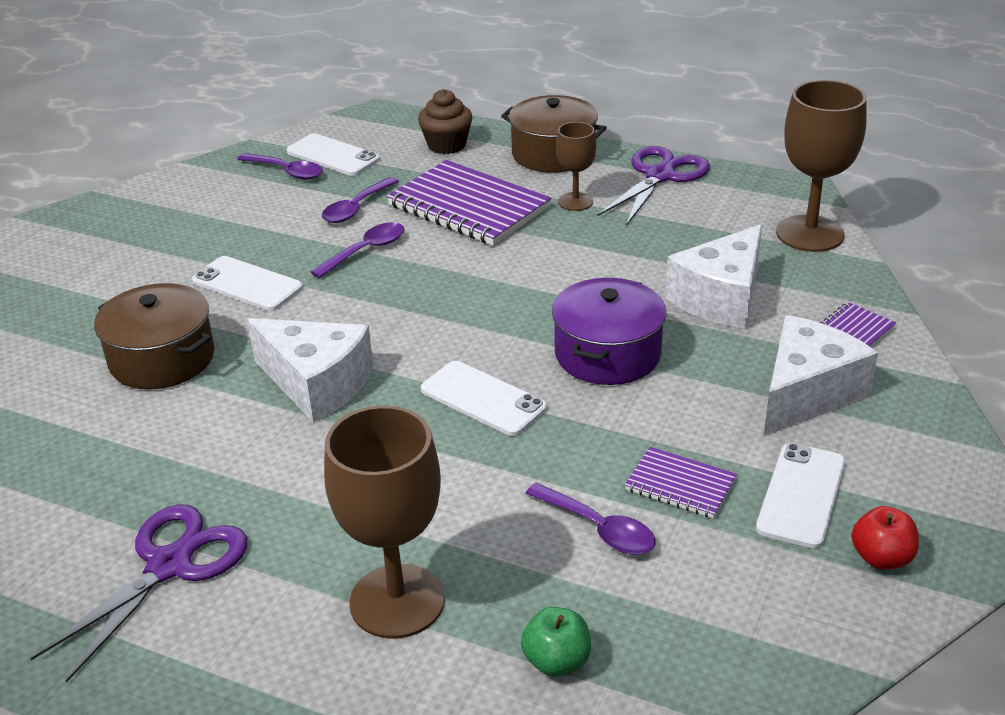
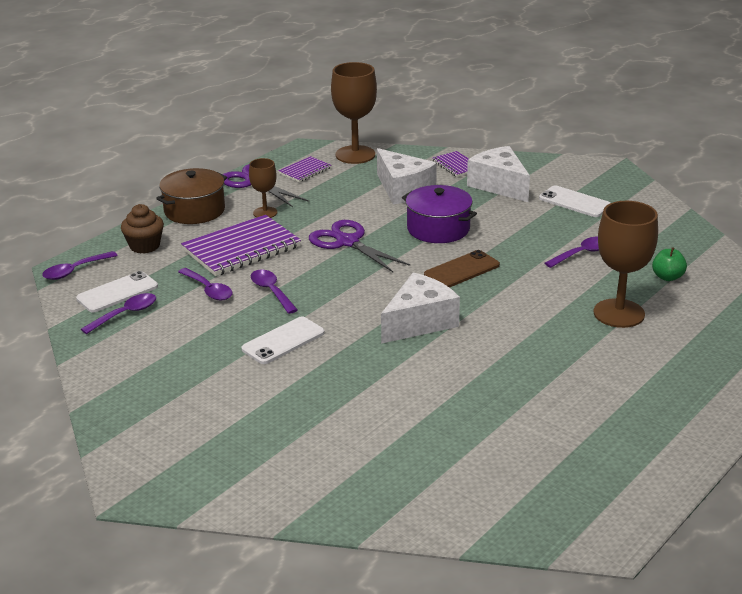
camera: 75 degrees left, 5 degrees down
purple scissors [30,504,248,683] -> purple scissors moved to [309,220,410,272]
brown pot [94,283,215,389] -> none
white phone [421,361,547,436] -> brown phone [424,250,500,288]
purple notebook [625,447,737,518] -> purple notebook moved to [279,156,331,182]
red apple [851,506,919,570] -> none
none -> purple spoon [42,251,118,280]

